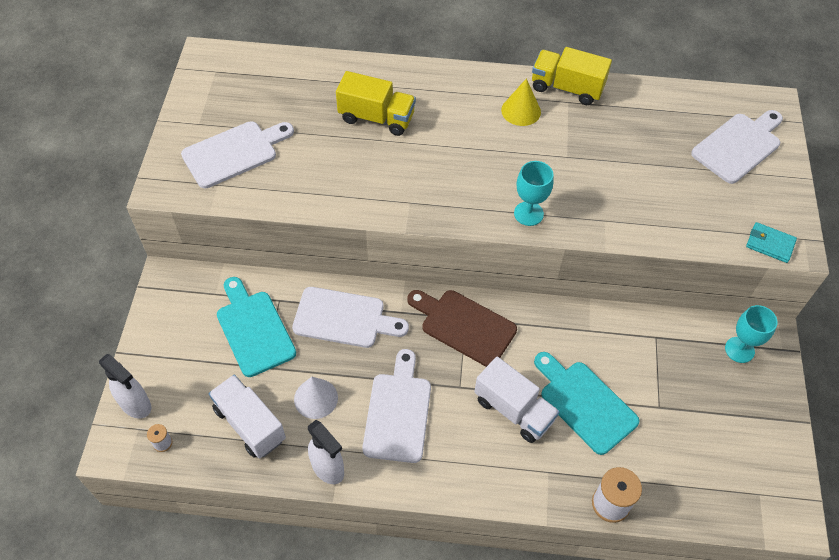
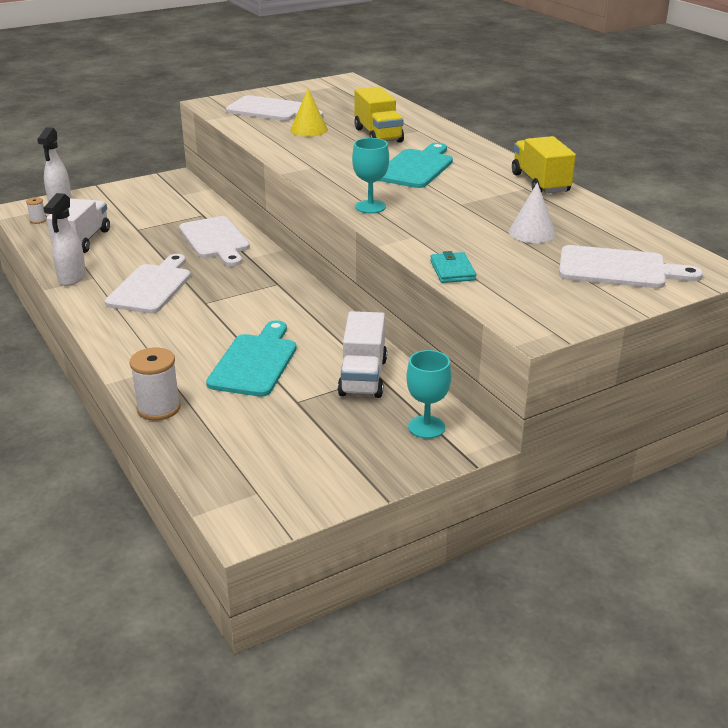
camera: 55 degrees right, 25 degrees down
turquoise cutting board [217,277,296,377] -> turquoise cutting board moved to [378,143,453,188]
white cone [294,377,338,419] -> white cone moved to [509,183,556,243]
white cutting board [362,349,431,463] -> white cutting board turned 45 degrees counterclockwise [105,254,191,313]
brown cutting board [407,290,517,367] -> none
white truck [474,357,560,443] -> white truck moved to [338,311,387,398]
yellow cone [501,78,541,126] -> yellow cone moved to [290,89,328,137]
turquoise wallet [746,222,797,263] -> turquoise wallet moved to [430,251,476,283]

